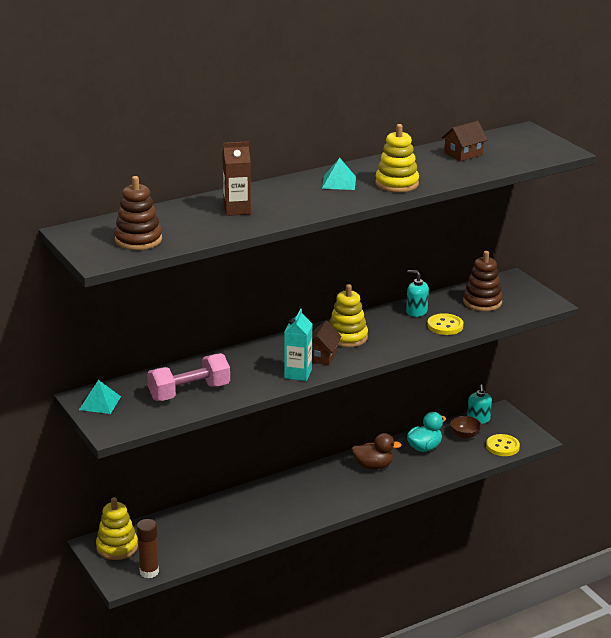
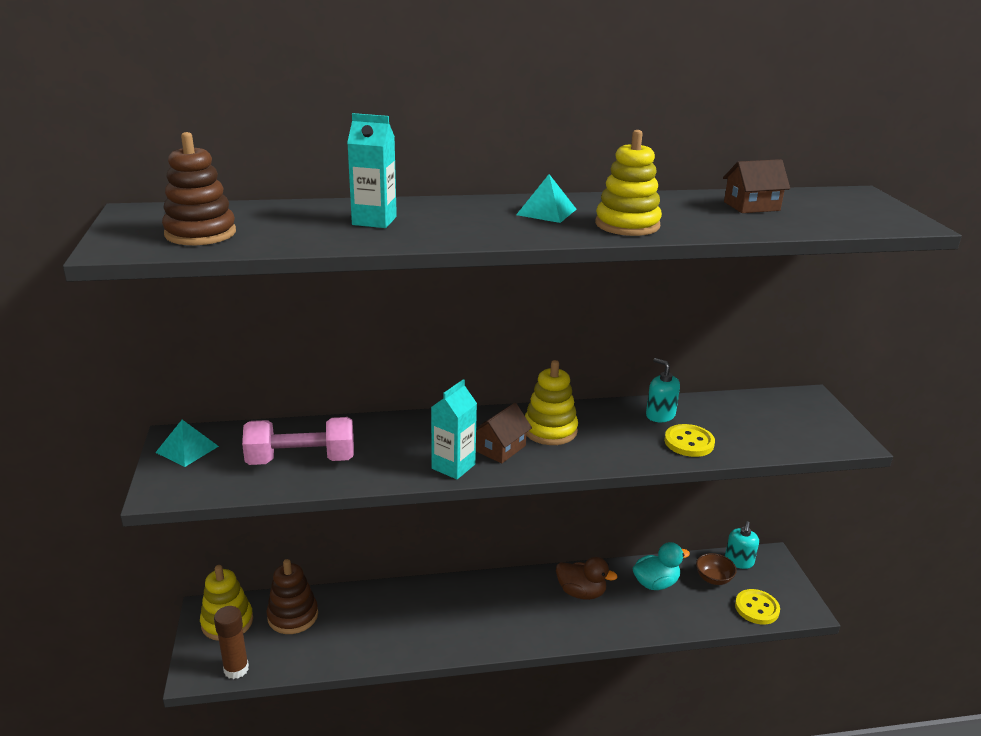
camera: 20 degrees right, 0 degrees up
brown carton [222,141,251,216] -> turquoise carton [347,113,397,228]
brown stacking toy [463,251,503,311] -> brown stacking toy moved to [266,559,318,634]

